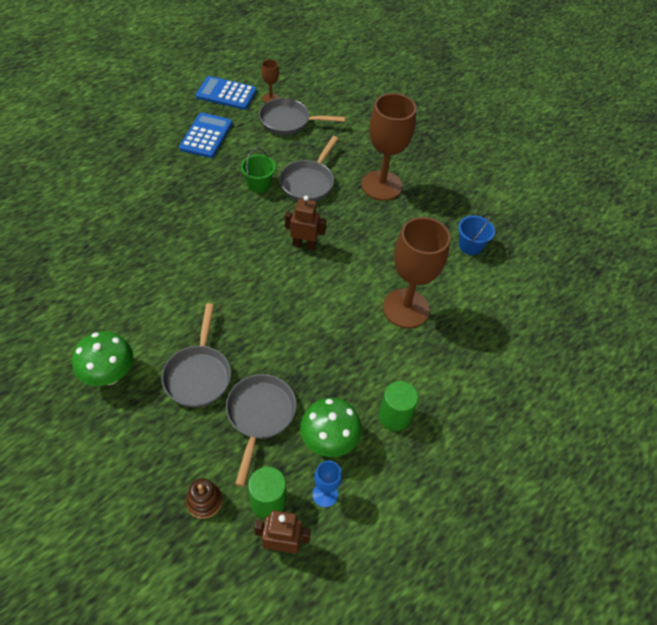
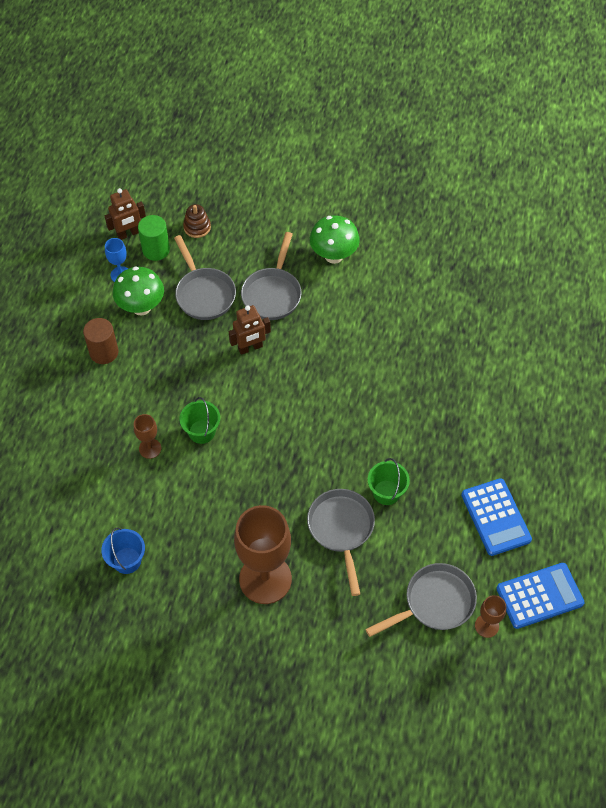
camera: 150 degrees right, 5 degrees up
grey pan [161,303,231,408] -> grey pan turned 135 degrees counterclockwise [241,232,301,320]
brown robot [285,196,326,250] -> brown robot moved to [229,305,271,355]
green cylinder [379,381,418,431] -> brown cylinder [83,318,119,364]
brown goblet [383,217,451,328] -> brown goblet [134,414,161,459], size x0.45
none -> green bucket [179,397,220,444]

